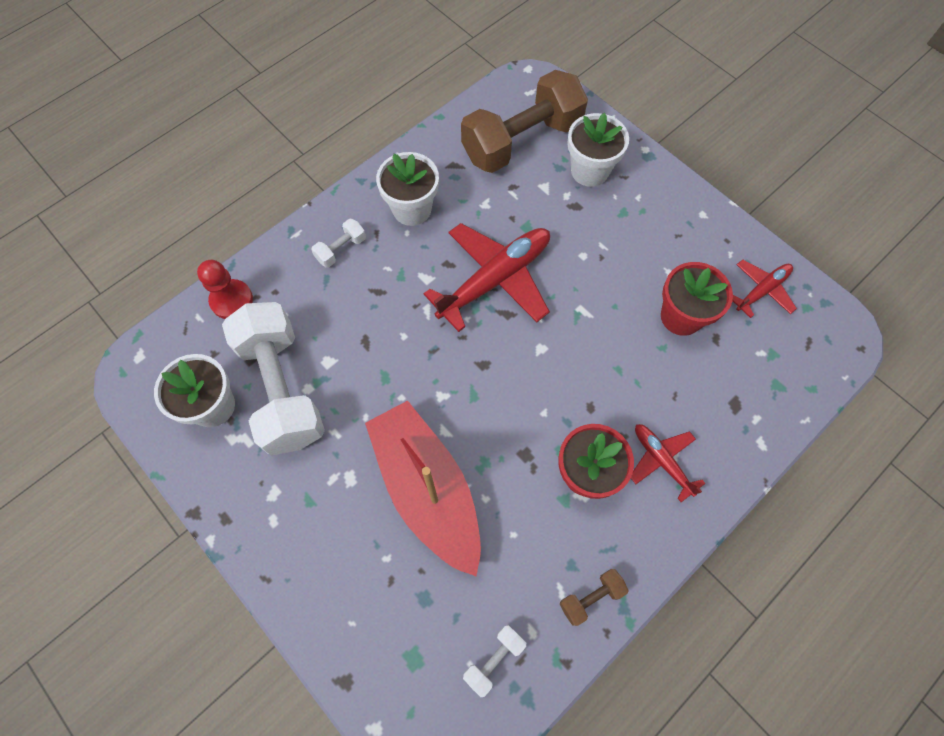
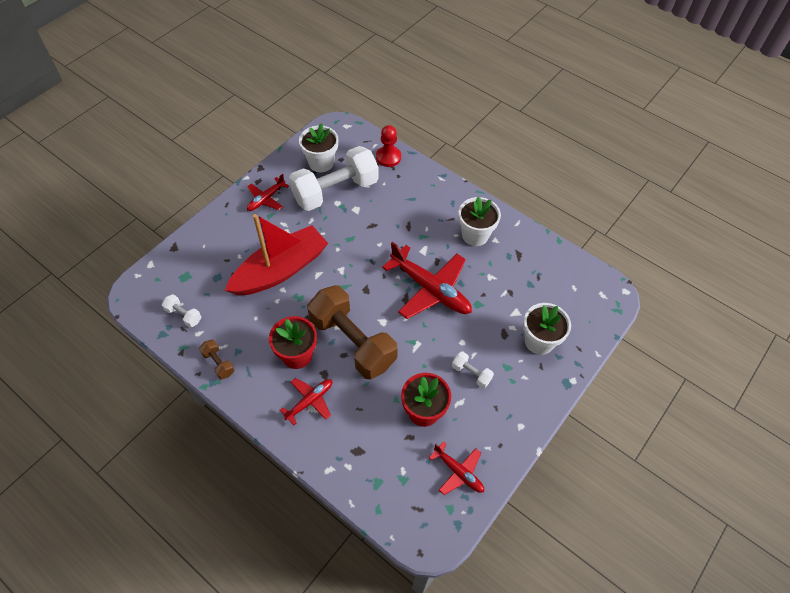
camera: 80 degrees right, 10 degrees down
white dumbbell [311,219,366,268] -> white dumbbell moved to [452,351,494,388]
brown dumbbell [461,70,588,173] -> brown dumbbell moved to [307,285,398,379]
none -> red plane [247,174,289,211]

